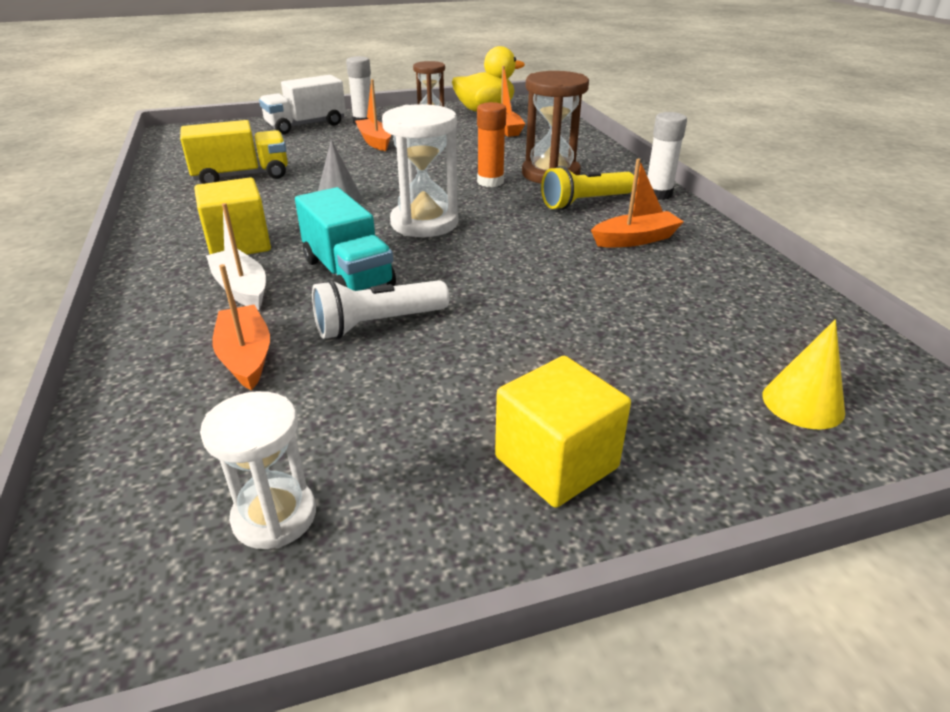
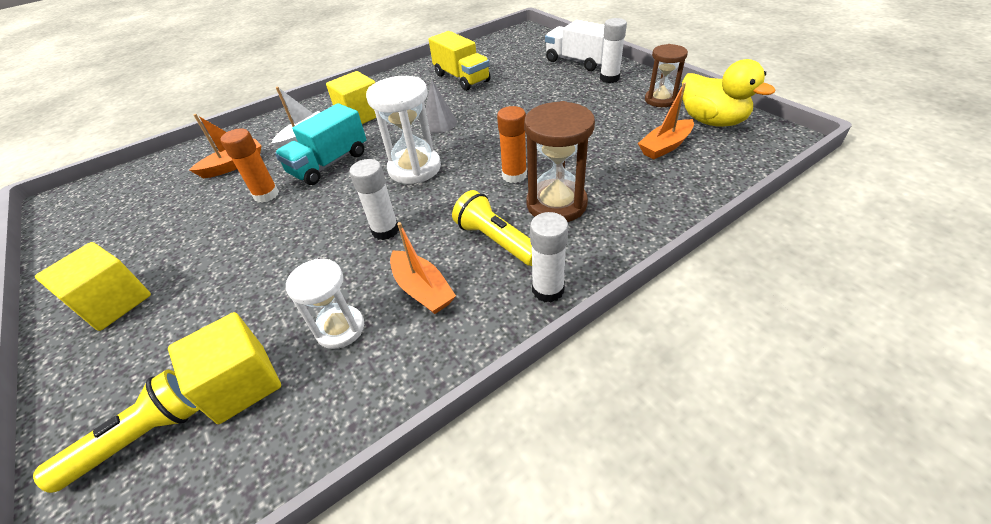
camera: 75 degrees right, 10 degrees up
white hourglass [200,391,316,549] -> white hourglass moved to [286,259,364,349]
white flashlight [312,280,449,339] -> orange glue stick [221,129,279,203]
orange boat [355,79,391,151] -> none
yellow cone [762,320,845,430] -> yellow flashlight [33,369,200,493]
none -> yellow cube [168,312,281,424]
none -> white glue stick [349,159,399,240]

